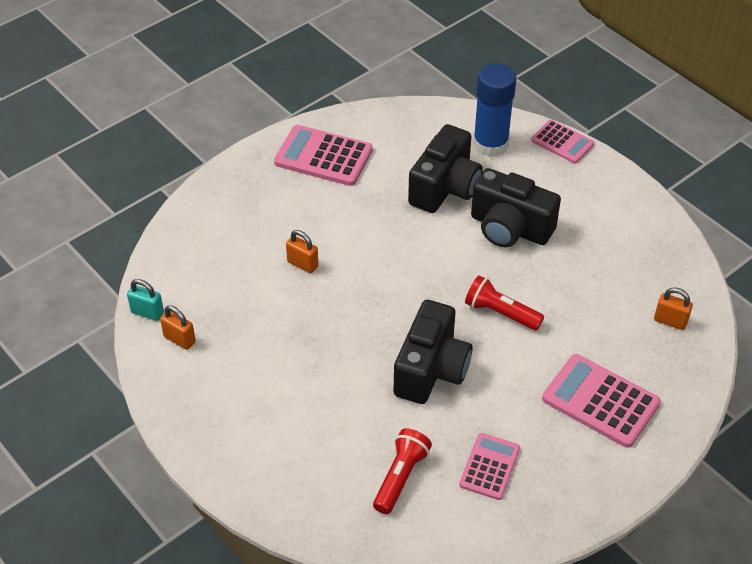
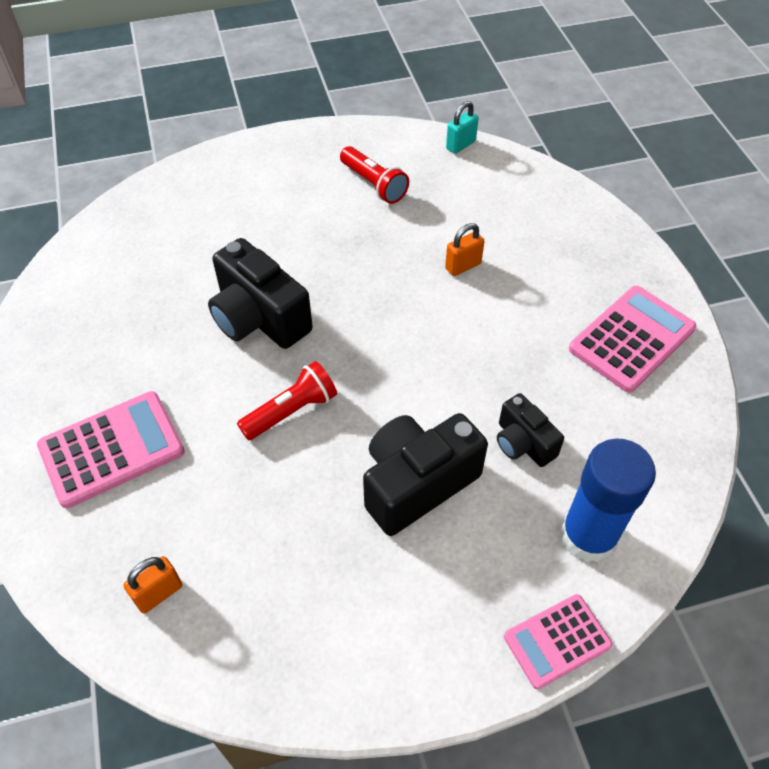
camera: 115 degrees right, 5 degrees up
orange padlock [160,305,196,350] -> none
red flashlight [373,428,432,514] -> red flashlight moved to [340,146,409,204]
black camera [408,124,483,213] -> black camera [497,393,564,467], size x0.57
pink calculator [459,433,520,500] -> none

